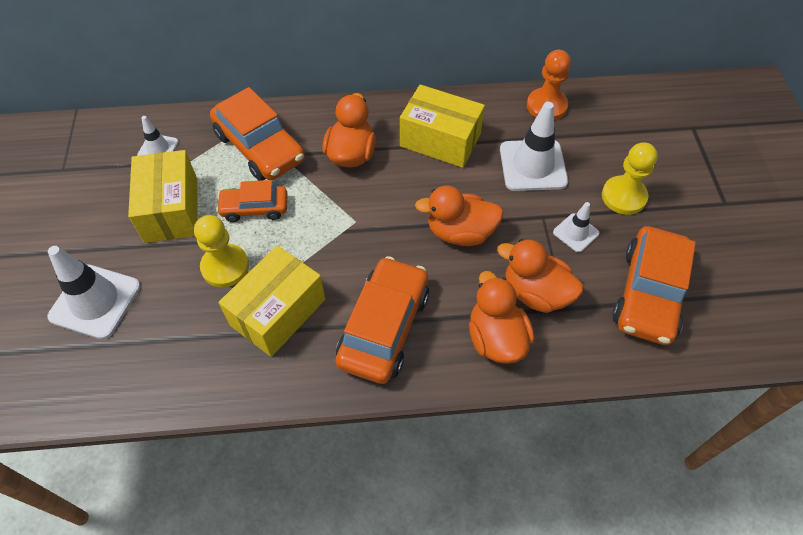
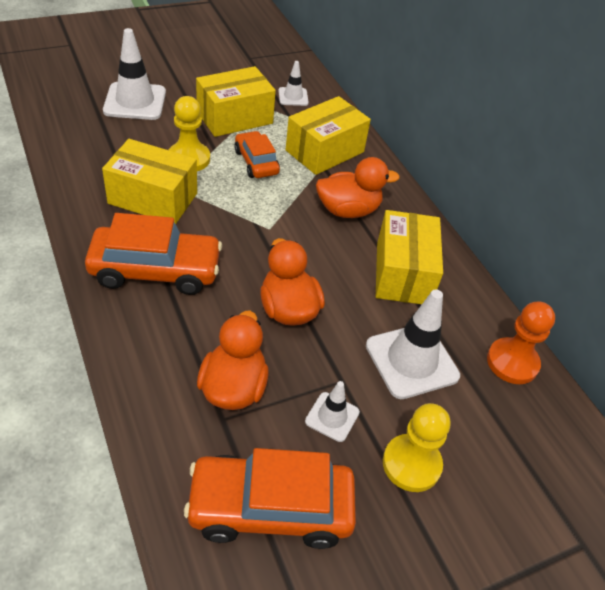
camera: 65 degrees right, 10 degrees down
orange car [210,87,305,181] -> yellow box [286,96,371,175]
orange duck [469,271,534,364] -> none

